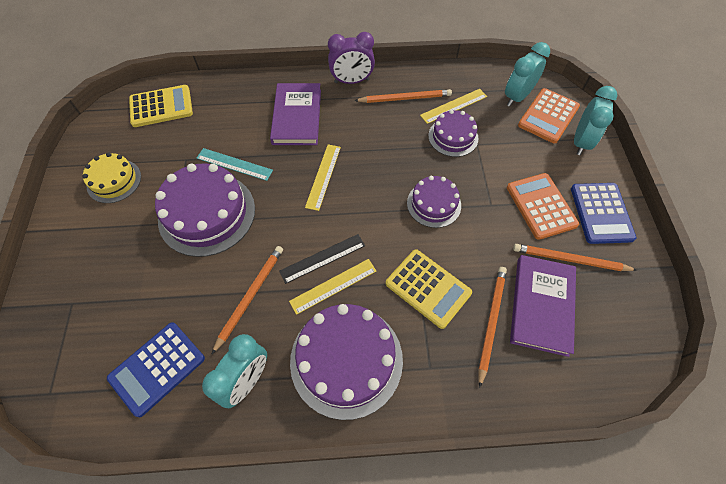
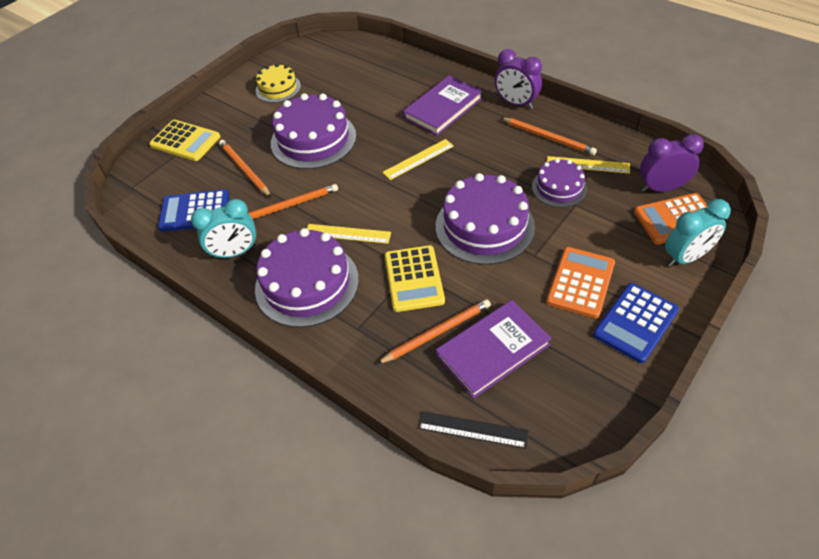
camera: 45 degrees right, 10 degrees down
yellow calculator [129,85,193,127] -> yellow calculator moved to [149,120,220,161]
turquoise ruler [197,148,273,181] -> none
black ruler [279,234,365,284] -> black ruler moved to [418,411,529,449]
purple cake [407,176,461,228] -> purple cake [436,173,535,265], size x1.74
turquoise clock [505,42,550,107] -> purple clock [640,134,704,192]
orange pencil [513,244,637,271] -> orange pencil moved to [219,140,271,197]

